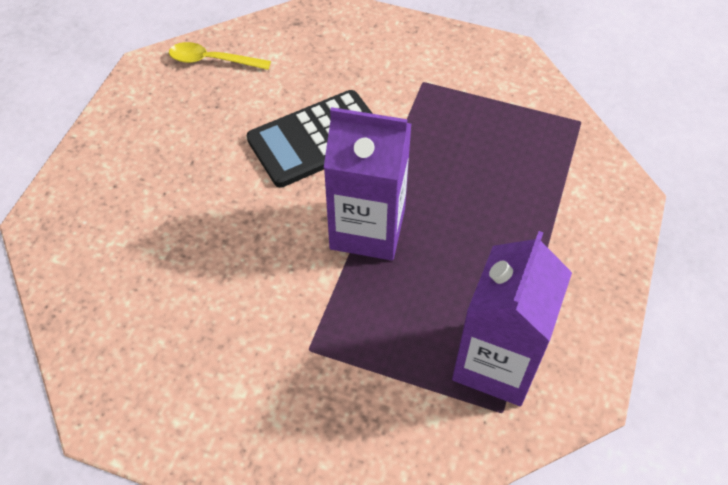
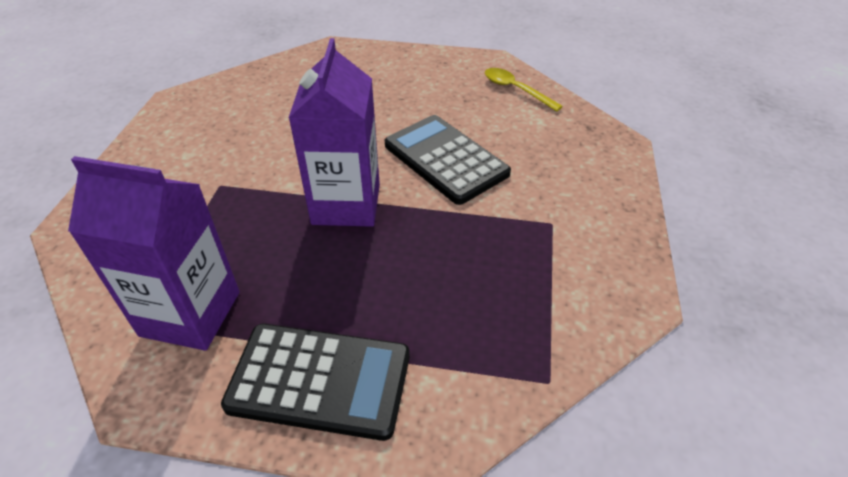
camera: 80 degrees right, 10 degrees down
yellow spoon [169,42,271,70] -> yellow spoon turned 45 degrees counterclockwise [485,68,563,112]
none -> black calculator [221,324,410,441]

